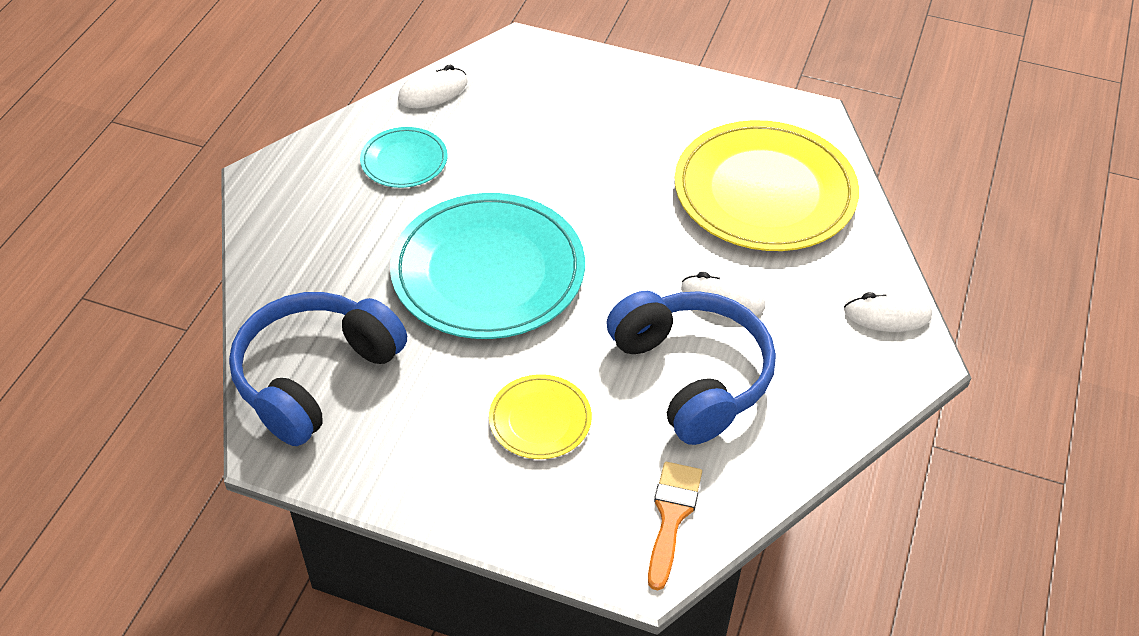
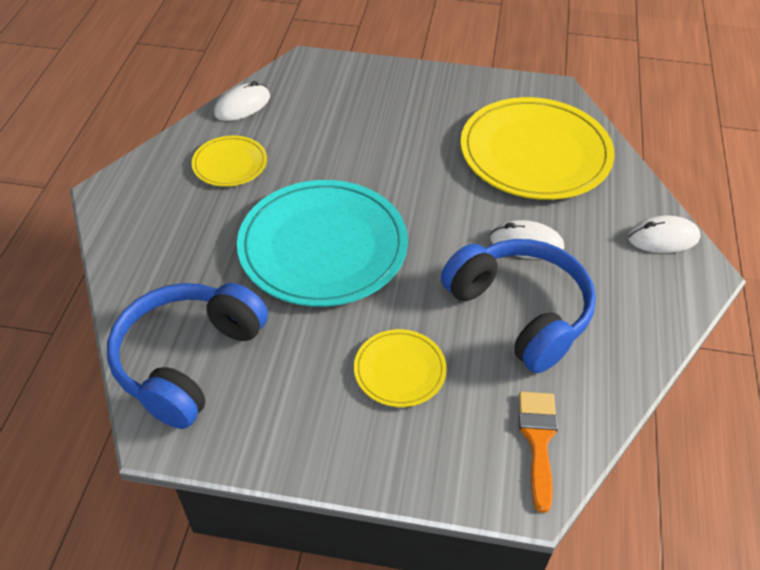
camera: 10 degrees left, 0 degrees up
turquoise plate [360,127,447,188] -> yellow plate [192,136,267,187]

